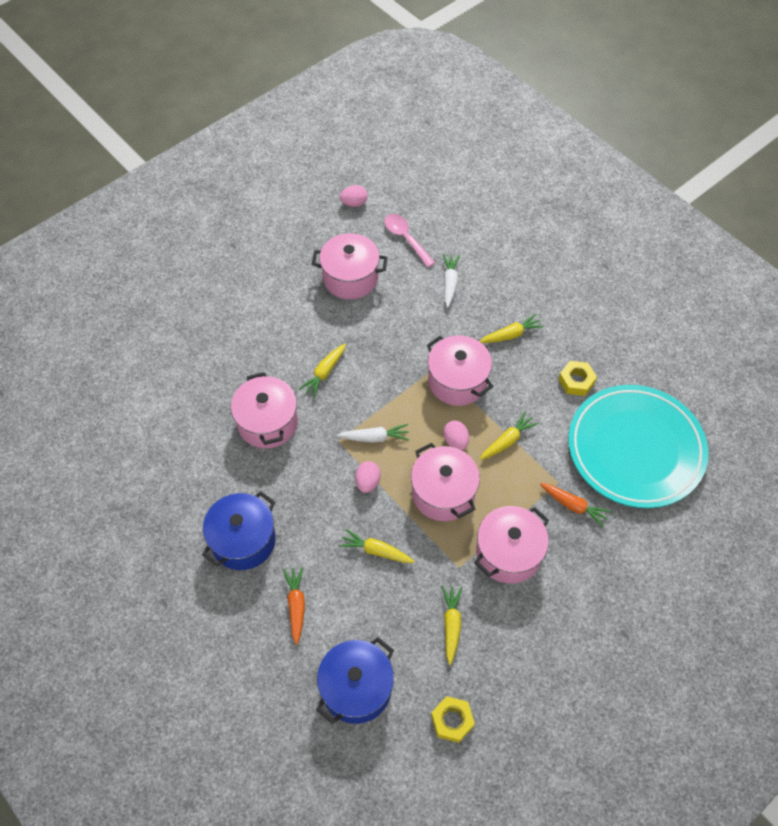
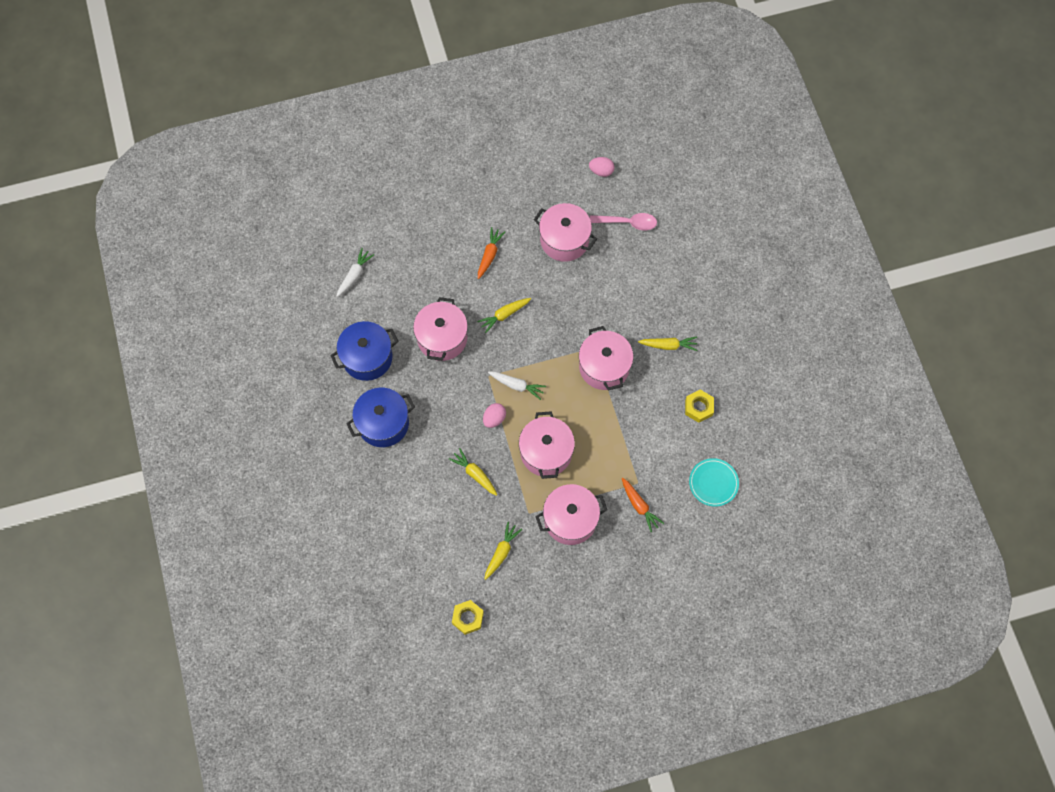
camera: 25 degrees right, 10 degrees up
orange carrot [283,567,305,645] -> orange carrot moved to [478,227,505,279]
blue pot [316,637,394,724] -> blue pot moved to [330,321,399,381]
pink spoon [384,214,435,267] -> pink spoon turned 105 degrees clockwise [590,213,657,230]
white carrot [443,254,460,308] -> white carrot moved to [336,248,375,297]
pink egg [443,420,469,450] -> none
yellow carrot [480,411,539,460] -> none
turquoise plate [568,385,708,508] -> turquoise plate [689,458,739,507], size x0.42

